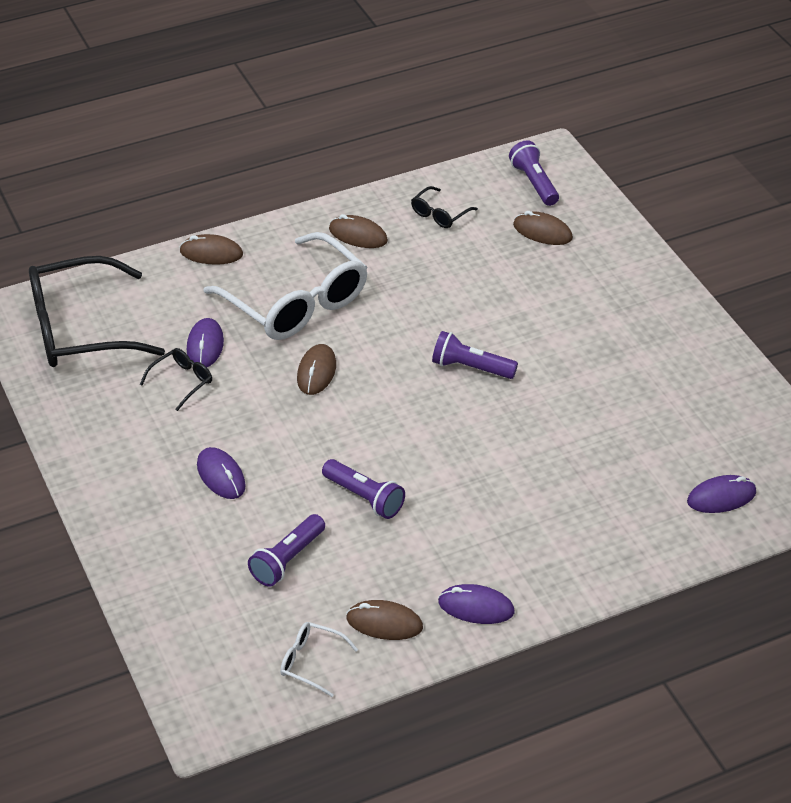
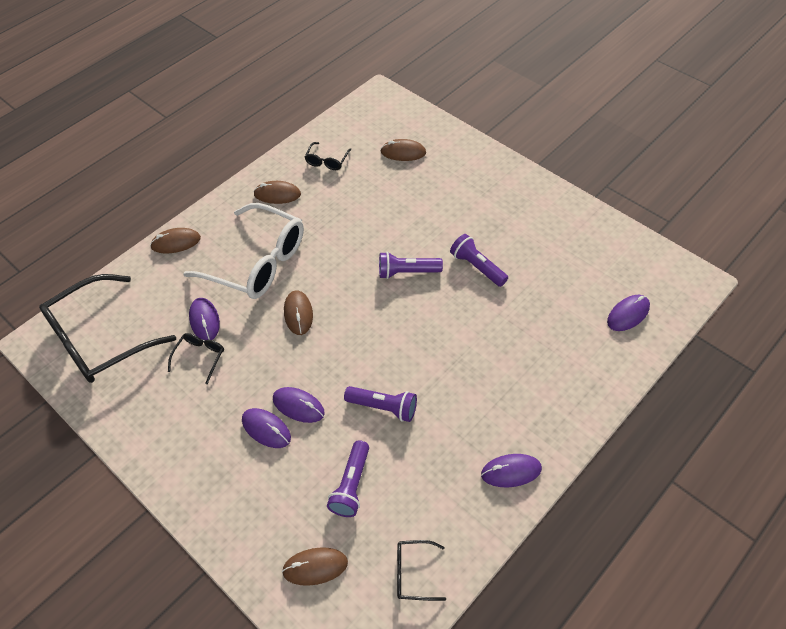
camera: 20 degrees left, 10 degrees up
white glasses [280,622,358,697] -> black glasses [397,540,446,601]
brown mouse [346,600,423,640] -> brown mouse moved to [282,547,348,586]
purple flashlight [509,140,559,206] -> purple flashlight moved to [450,234,508,287]
none -> purple mouse [273,387,325,423]

